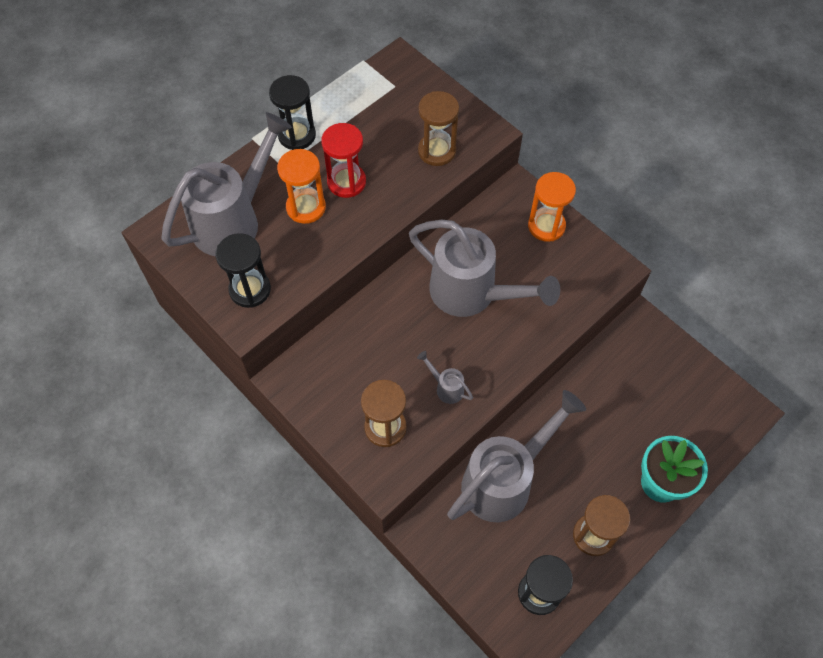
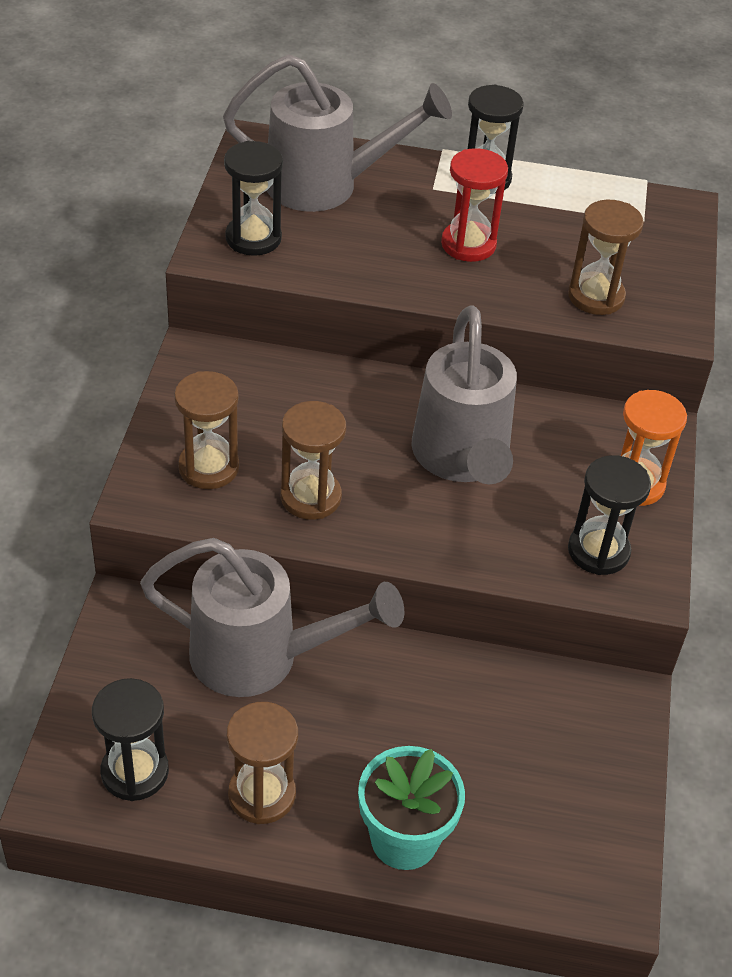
camera: 50 degrees right, 15 degrees down
orange hourglass [277,149,326,224] -> none
grey watering can [417,351,473,404] -> brown hourglass [280,401,346,520]
none -> black hourglass [568,455,651,575]

